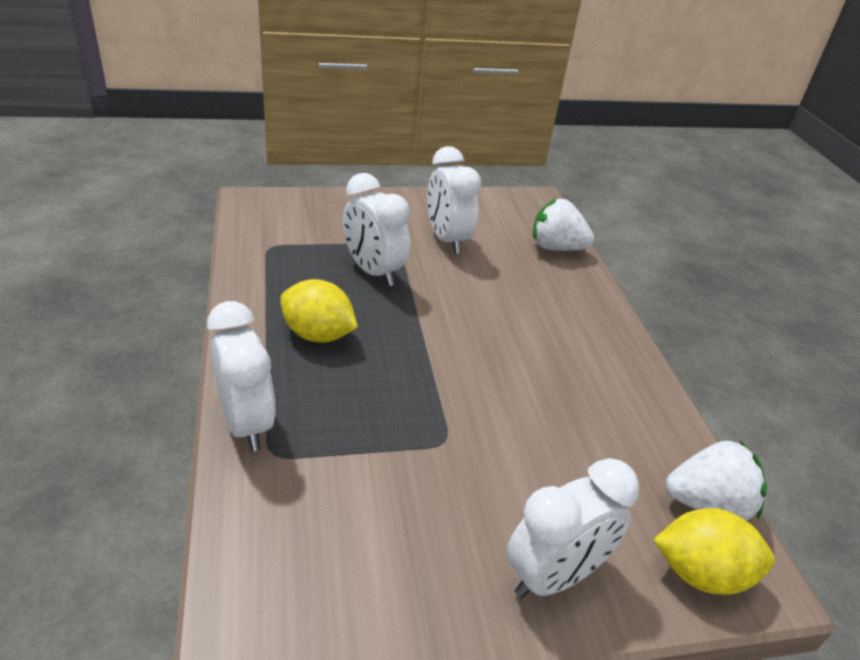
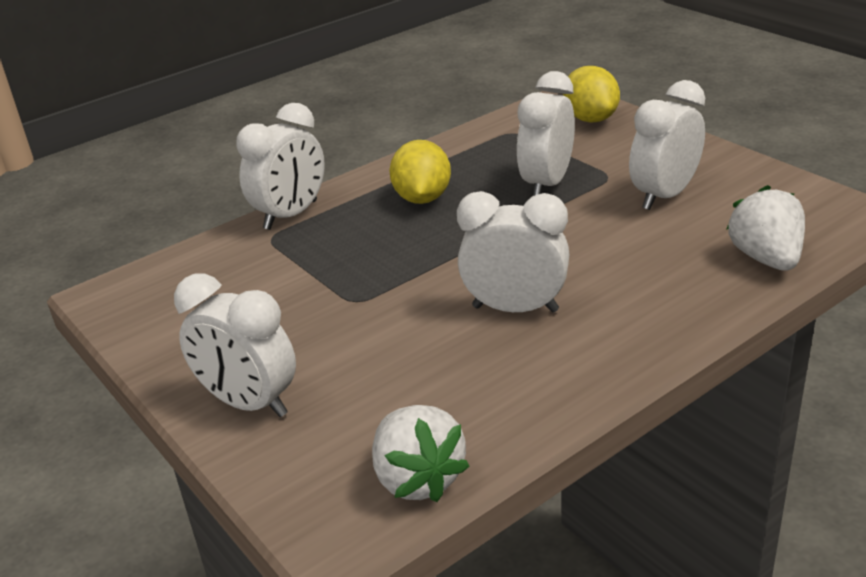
camera: 70 degrees right, 5 degrees down
yellow lemon [653,508,775,595] -> yellow lemon moved to [563,66,620,123]
none -> white clock [457,191,569,313]

